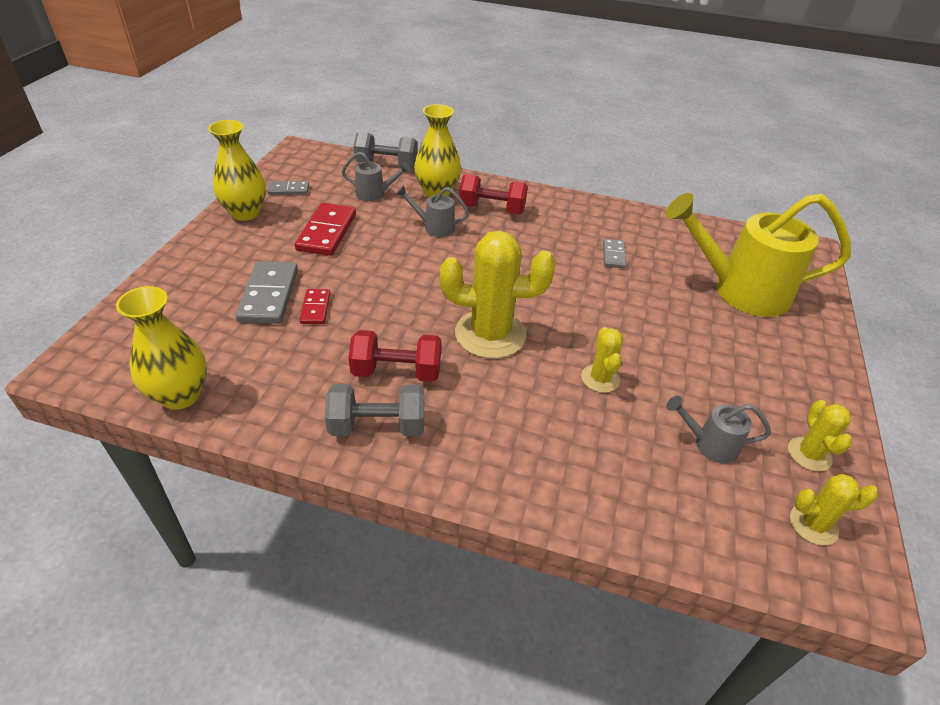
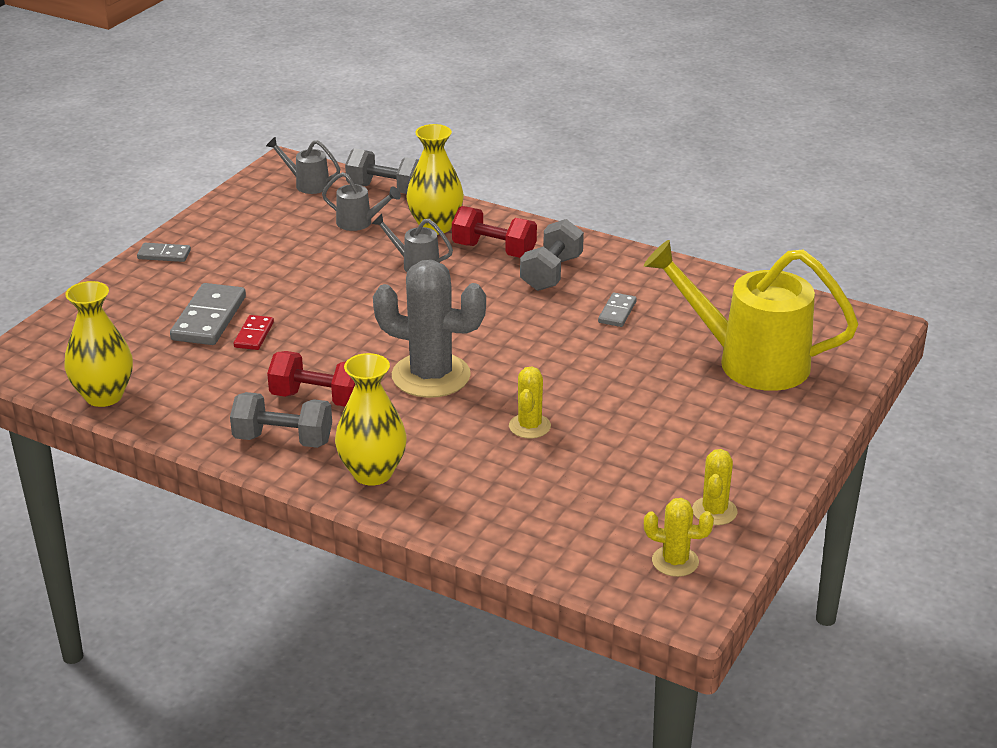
camera: 15 degrees right, 10 degrees down
yellow vase [208,120,266,221] -> yellow vase moved to [335,353,407,486]
grey domino [267,181,309,195] -> grey domino moved to [137,243,191,262]
red domino [295,203,356,256] -> none
yellow cactus [440,231,555,359] -> grey cactus [373,260,486,398]
grey watering can [666,396,771,463] -> grey watering can moved to [266,137,340,194]
none -> grey dumbbell [520,219,584,291]

